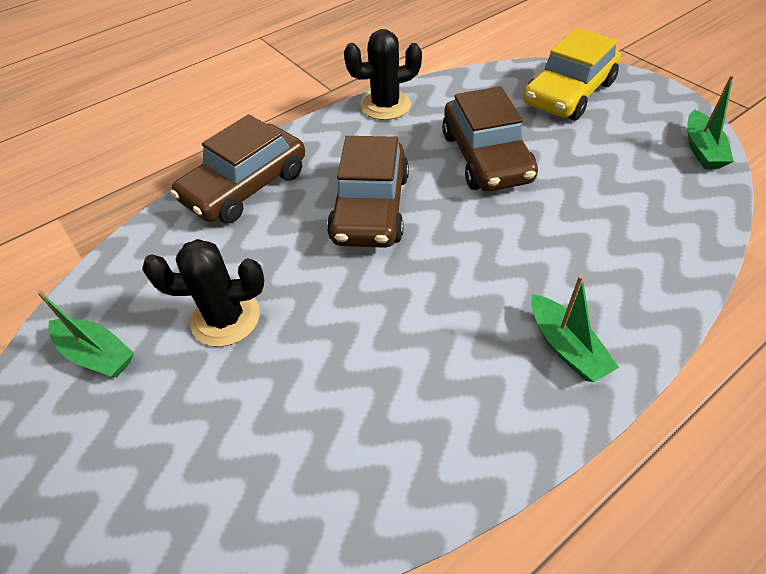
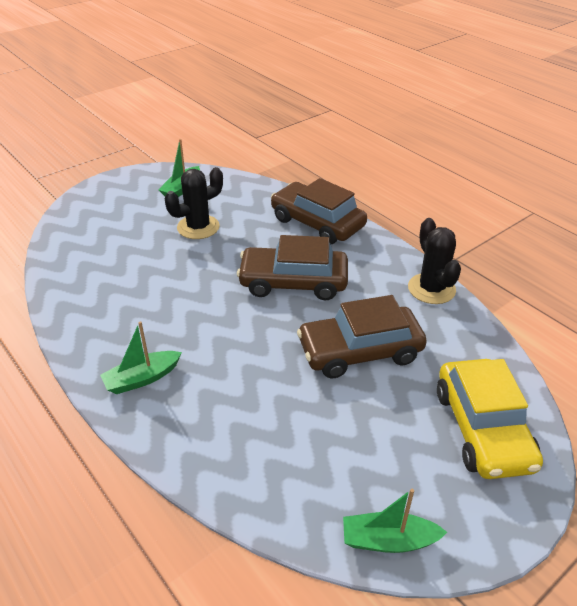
camera: 85 degrees right, 10 degrees down
black cactus [142,239,264,347] -> black cactus turned 60 degrees clockwise [165,167,223,239]
yellow car [523,28,621,120] -> yellow car turned 135 degrees counterclockwise [437,359,543,479]

